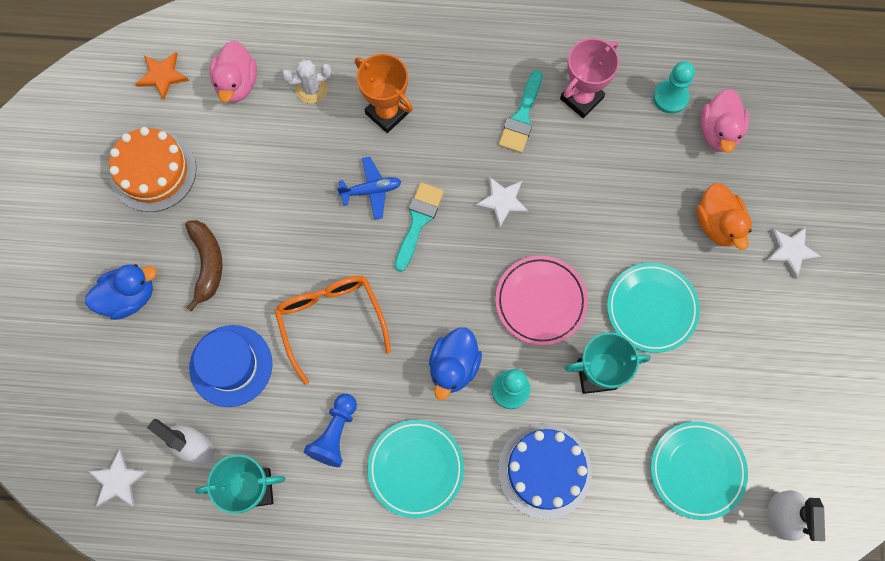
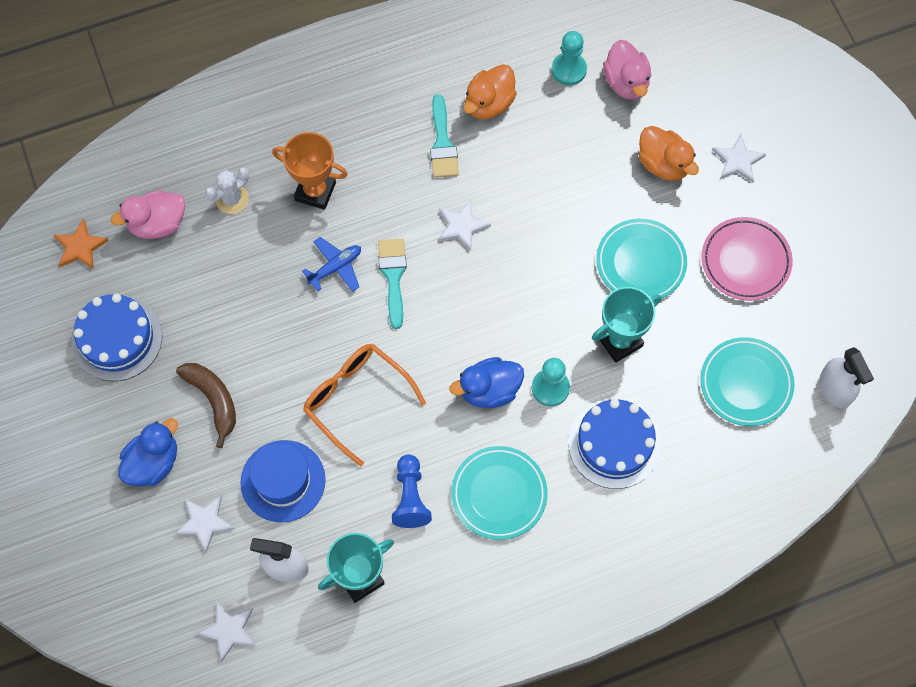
camera: 25 degrees left, 5 degrees down
orange cake [109,127,196,212] -> blue cake [72,294,162,381]
pink duck [210,40,257,103] -> pink duck turned 90 degrees clockwise [111,190,185,239]
blue duck [429,327,482,400] -> blue duck turned 75 degrees clockwise [450,357,524,408]
pink plate [495,256,588,345] -> pink plate moved to [702,217,793,301]
pink trophy [560,38,619,118] -> orange duck [463,64,517,120]
none -> white star [175,495,234,553]

